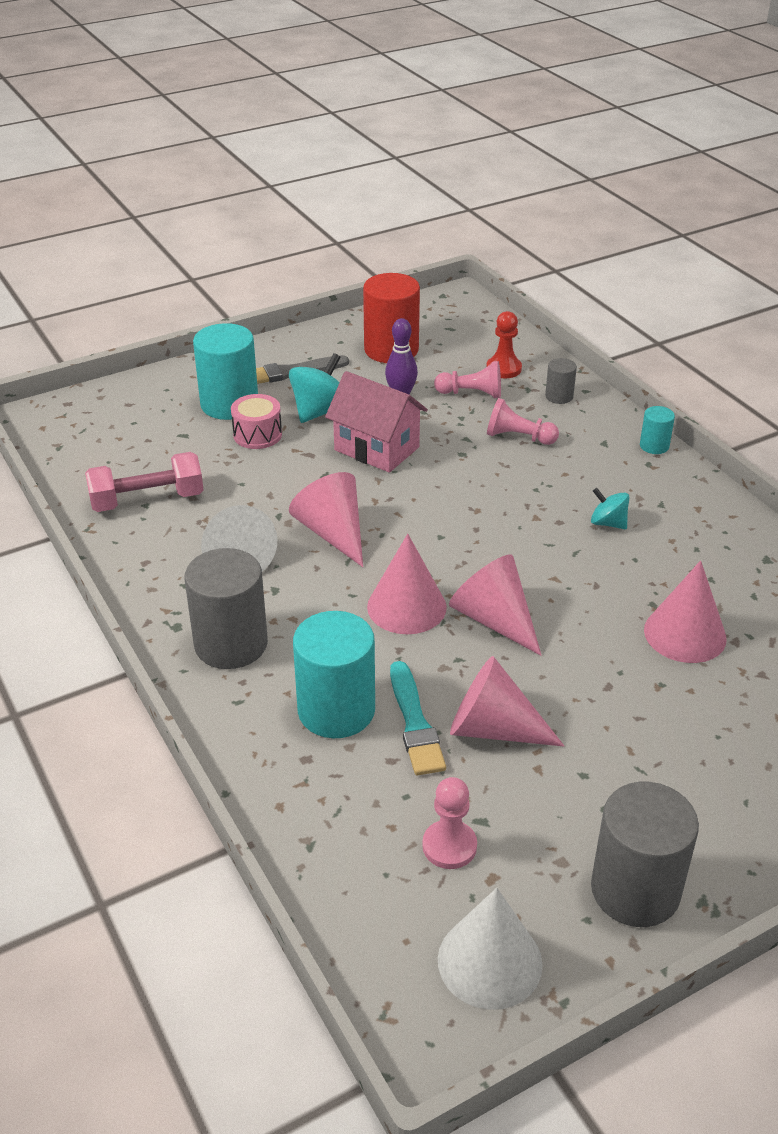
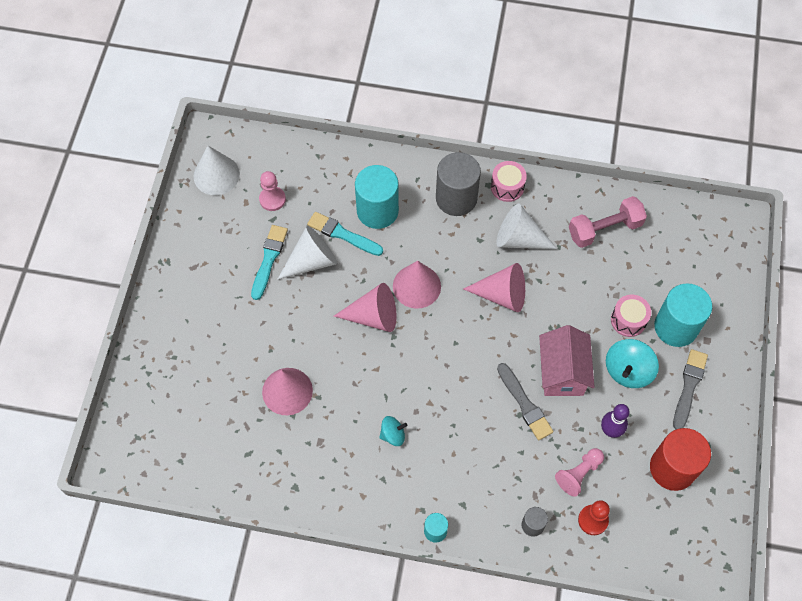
camera: 130 degrees right, 25 degrees up
pink dumbbell [85,452,204,512] -> pink dumbbell turned 45 degrees clockwise [569,196,647,248]
turquoise spinning top [289,353,341,423] -> turquoise spinning top turned 45 degrees clockwise [606,339,659,388]
pink house [325,371,428,473] -> pink house turned 75 degrees counterclockwise [539,325,595,396]
pink cone [450,656,564,747] -> white cone [277,226,337,280]
pink pawn [487,398,559,445] -> none
grey cylinder [591,782,699,927] -> none
none -> turquoise brush [251,225,288,300]
none -> pink drum [491,161,527,202]
none -> grey brush [497,363,554,440]

